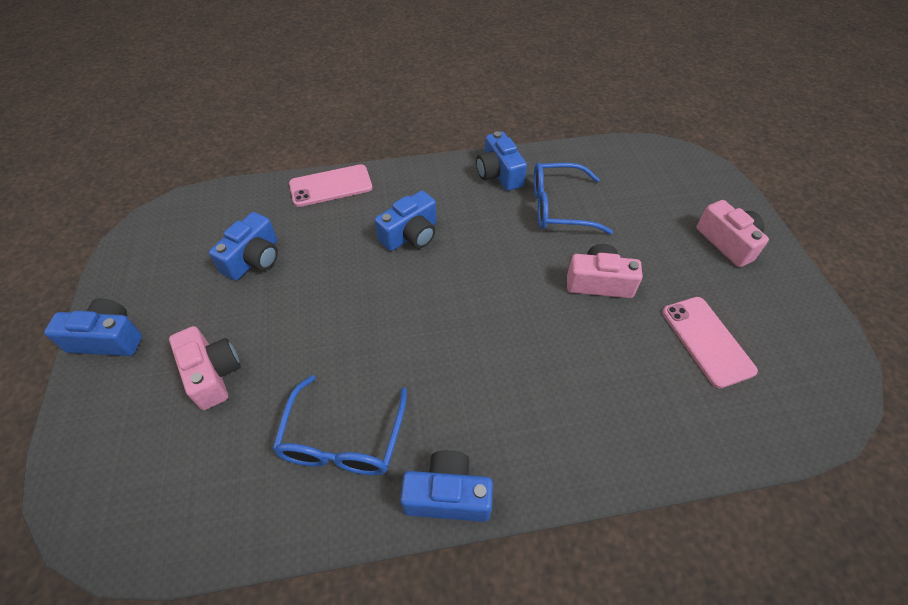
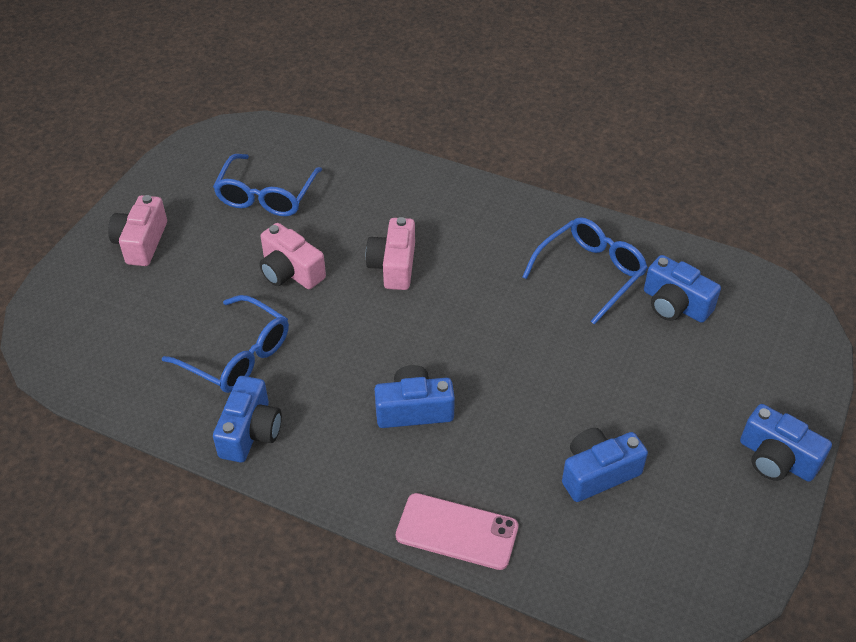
camera: 145 degrees left, 5 degrees down
pink camera [169,326,241,410] -> pink camera moved to [366,217,415,290]
blue camera [400,450,493,522] -> blue camera moved to [644,255,721,323]
pink phone [662,297,758,388] -> blue glasses [213,154,322,216]

